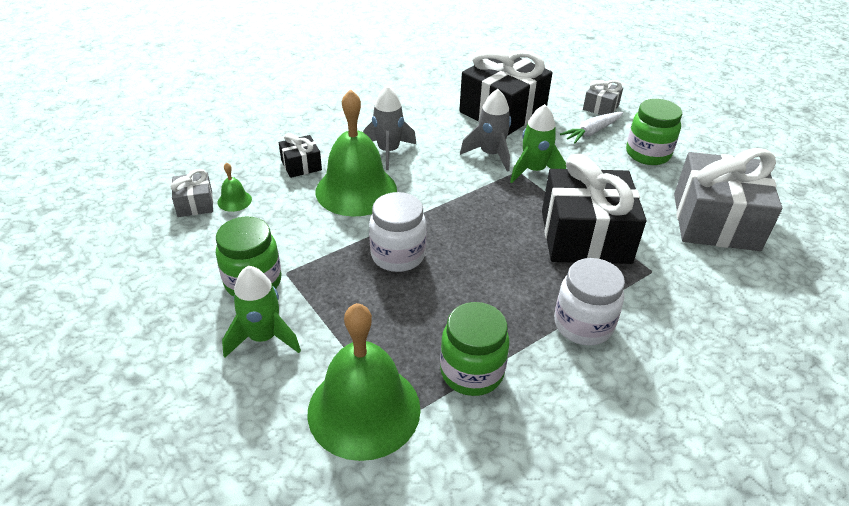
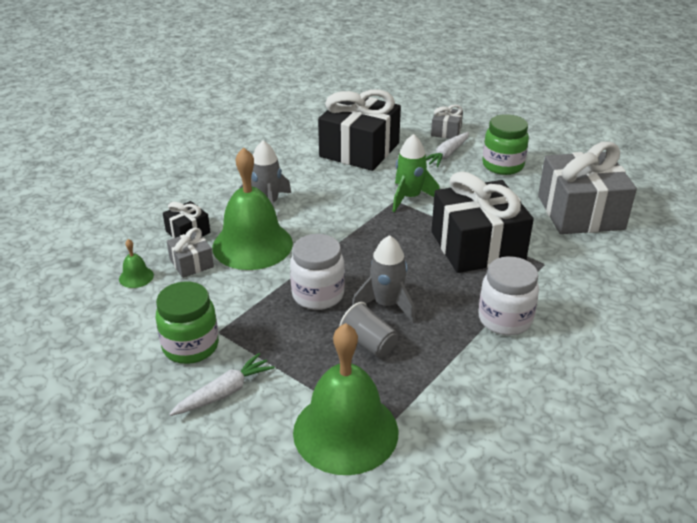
camera: 15 degrees left, 5 degrees down
grey gift [170,169,213,217] -> grey gift moved to [167,228,214,278]
green rocket [222,266,301,357] -> white carrot [169,353,275,416]
green jar [440,302,510,396] -> none
grey rocket [460,89,511,172] -> grey rocket moved to [352,235,415,323]
none -> grey cup [339,302,398,357]

